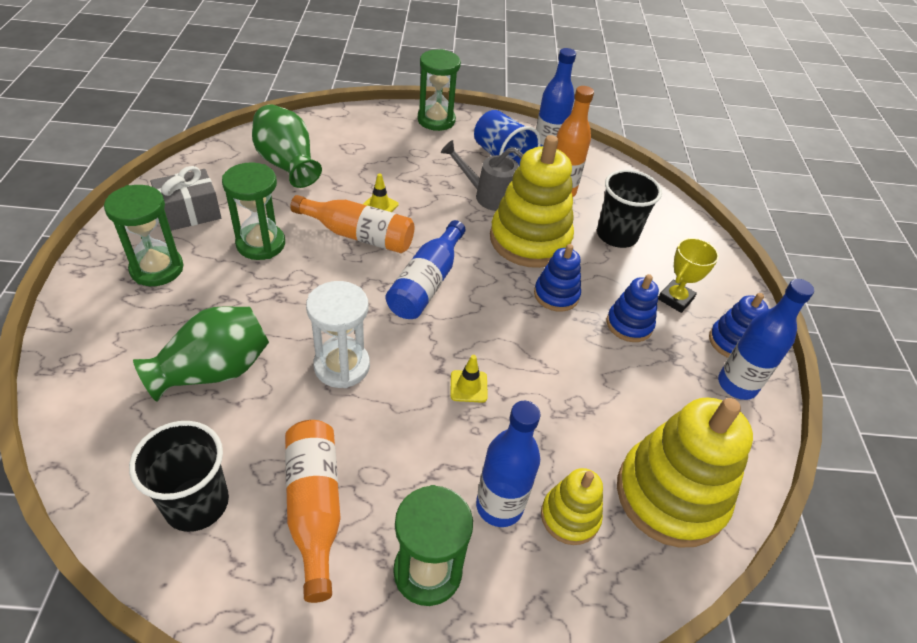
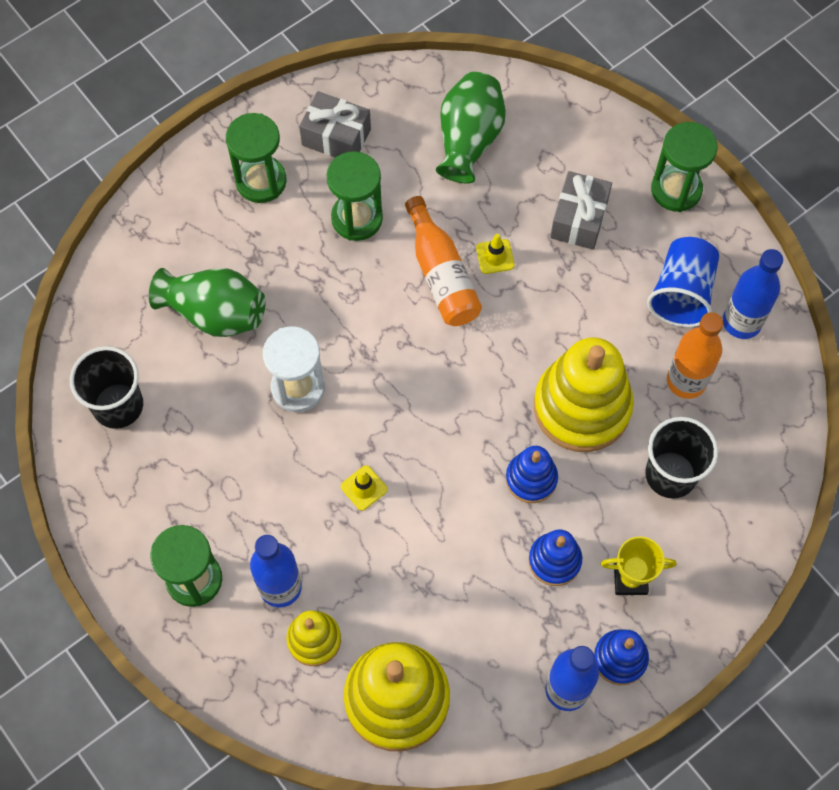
camera: 55 degrees right, 20 degrees up
orange bottle [285,420,341,603] -> none
blue bottle [386,220,465,319] -> none
grey watering can [441,140,523,211] -> none
none -> grey gift [550,171,612,250]

